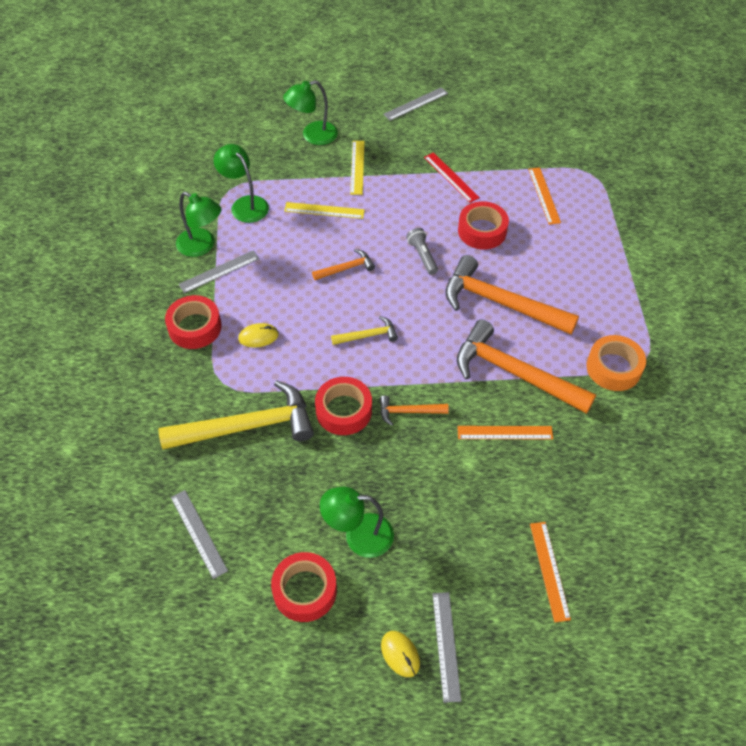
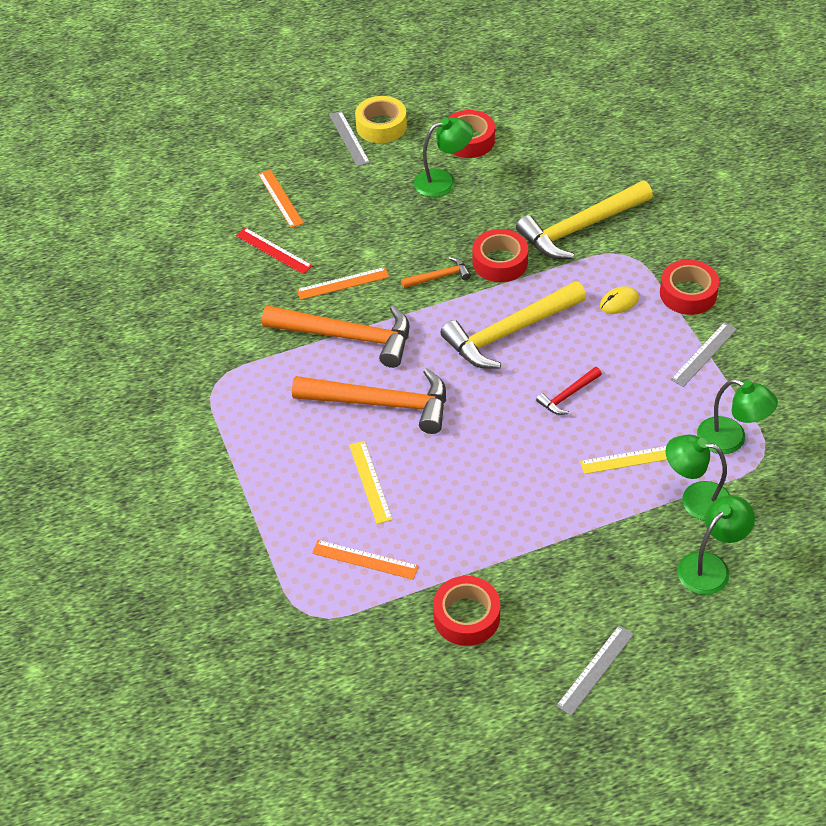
camera: 165 degrees right, 5 degrees down
grey ruler [171,490,228,579] -> none
green lamp [176,192,222,257] -> green lamp moved to [666,435,730,521]
orange hammer [312,249,375,280] -> red hammer [536,367,602,415]
yellow hammer [331,316,398,345] -> yellow hammer [440,281,586,369], size x2.13
yellow ruler [350,141,365,195] -> yellow ruler moved to [349,441,393,524]
yellow mouse [381,631,420,677] -> yellow tape [355,96,407,143]
grey flashlight [406,228,438,275] -> none
red ruler [424,152,480,203] -> red ruler moved to [236,228,313,274]
red tape [458,201,509,250] -> red tape moved to [433,576,500,646]
orange ruler [528,167,561,225] -> orange ruler turned 45 degrees counterclockwise [312,540,419,580]
orange tape [587,335,646,391] -> none

